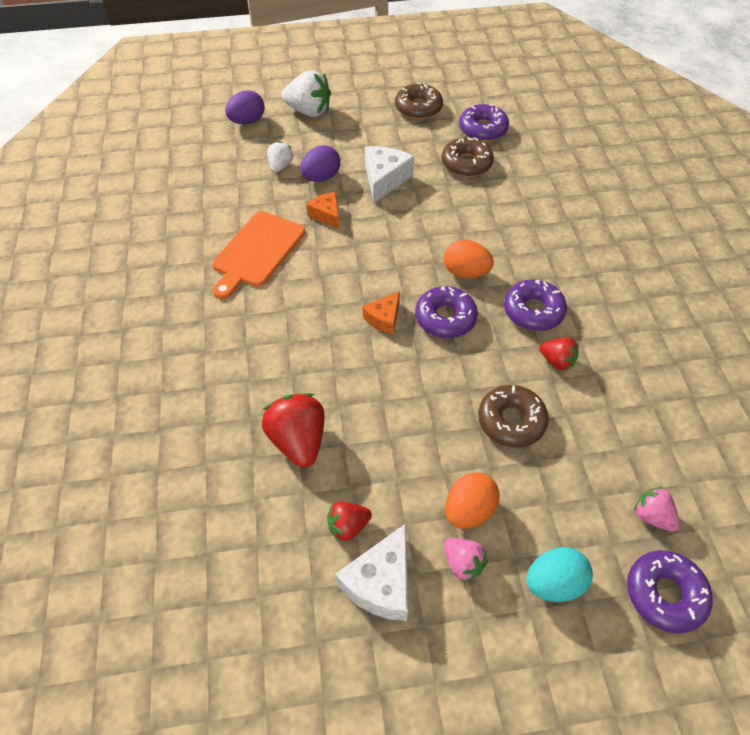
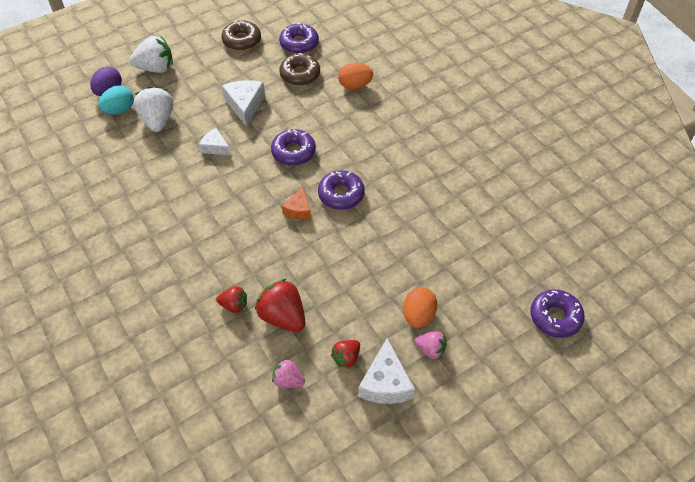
camera: 25 degrees left, 0 degrees up
orange cutting board [212,211,305,299] -> none
white strawberry [267,141,293,173] -> white strawberry [134,86,173,132], size x1.75
purple egg [300,145,340,182] -> none
orange cheese [306,192,339,229] -> white cheese [199,128,231,155]
orange egg [444,240,494,278] -> orange egg moved to [338,62,373,89]
brown donut [478,385,549,448] -> none
purple donut [504,279,567,331] -> purple donut moved to [271,129,316,166]
turquoise egg [526,547,593,602] -> turquoise egg moved to [98,85,134,115]
red strawberry [540,338,579,371] -> red strawberry moved to [216,286,247,313]
pink strawberry [634,487,680,531] -> pink strawberry moved to [272,358,305,388]

